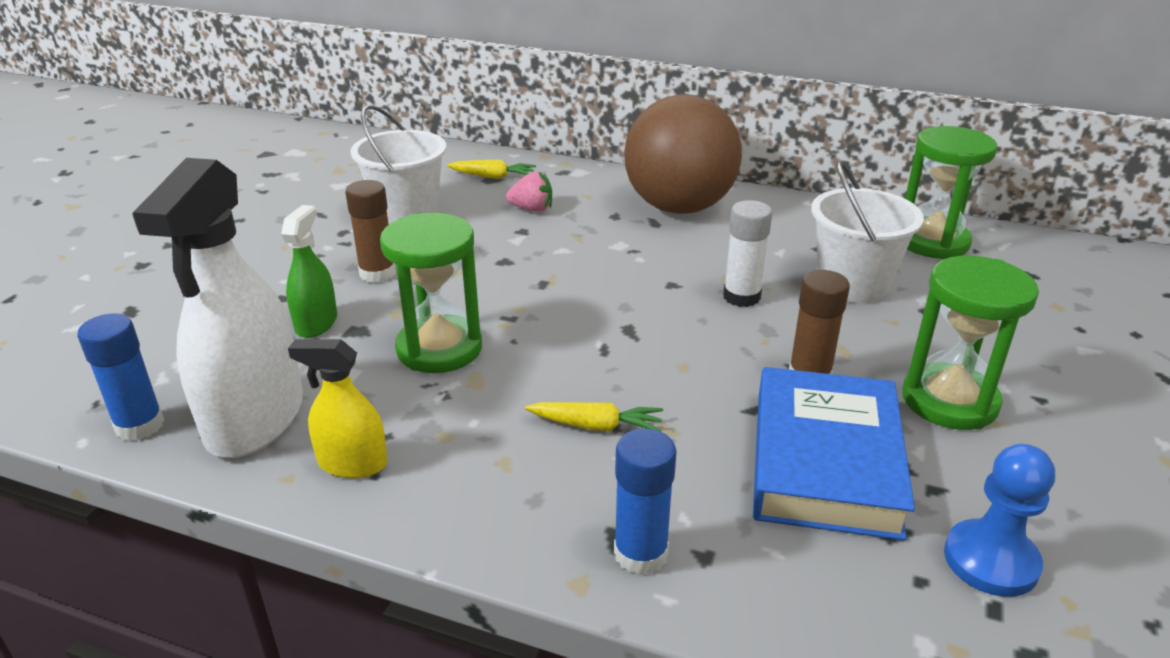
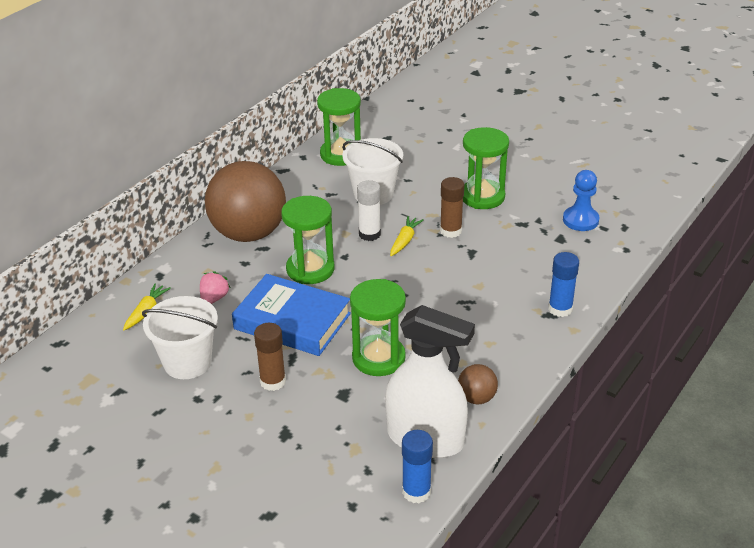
camera: 75 degrees left, 5 degrees up
green spray bottle [281,205,337,338] -> none
yellow spray bottle [288,339,388,478] -> brown ball [458,364,498,404]
yellow carrot [525,402,663,431] -> yellow carrot moved to [390,216,424,256]
blue book [753,367,915,541] -> blue book moved to [232,274,351,356]
none -> green hourglass [281,196,334,284]

